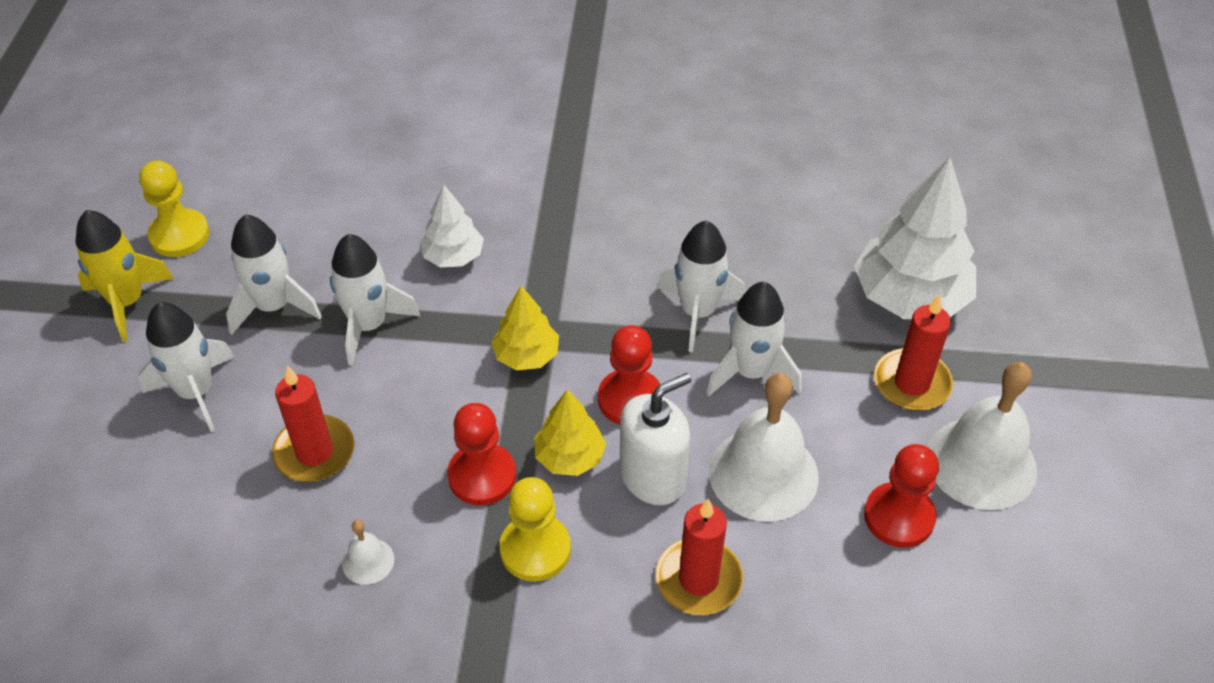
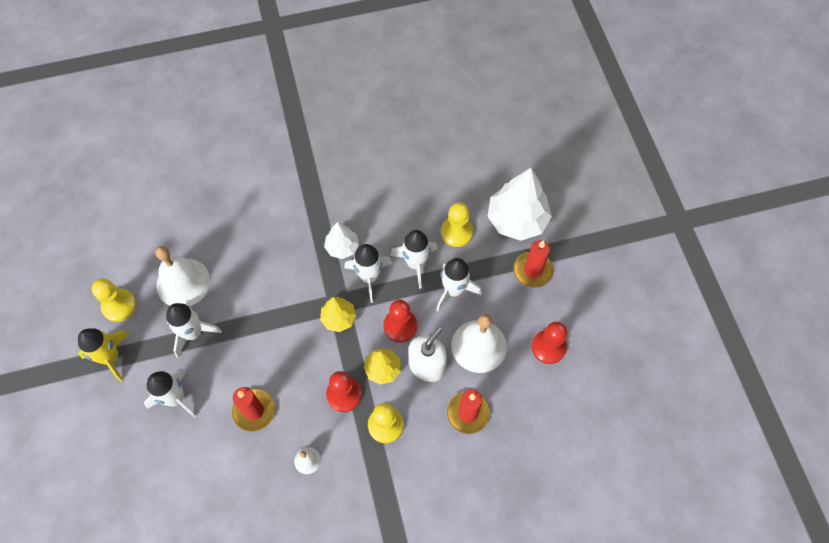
camera: 20 degrees left, 15 degrees up
white rocket [330,234,420,366] -> white rocket moved to [344,244,393,303]
white tree [420,184,484,267] -> white tree moved to [324,222,359,259]
white bell [928,362,1037,510] -> white bell moved to [155,246,210,306]
none -> yellow pawn [441,202,473,247]

